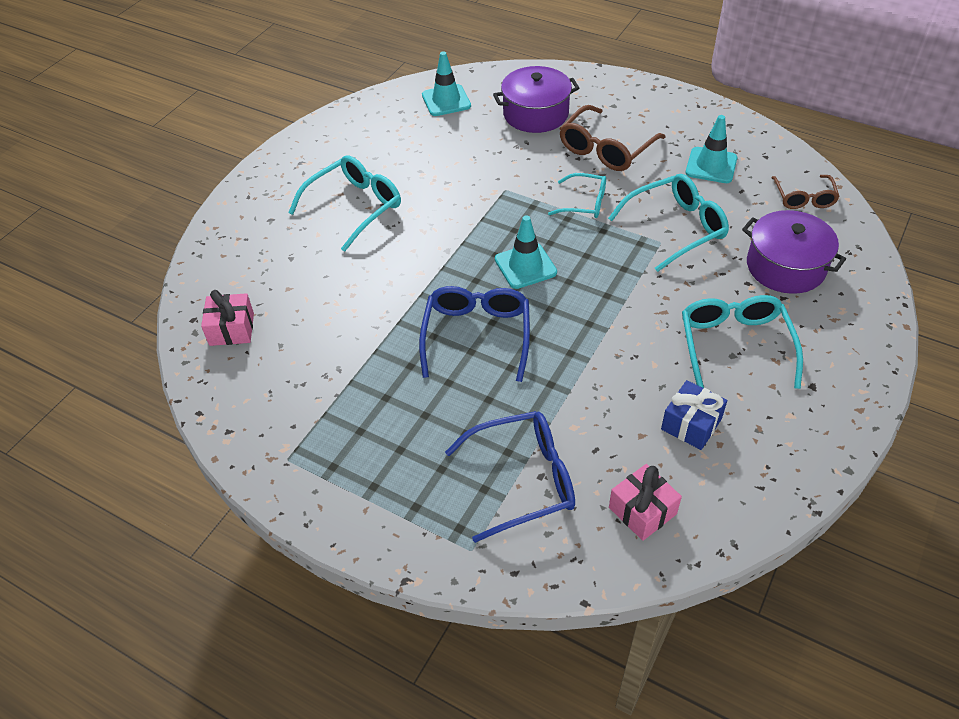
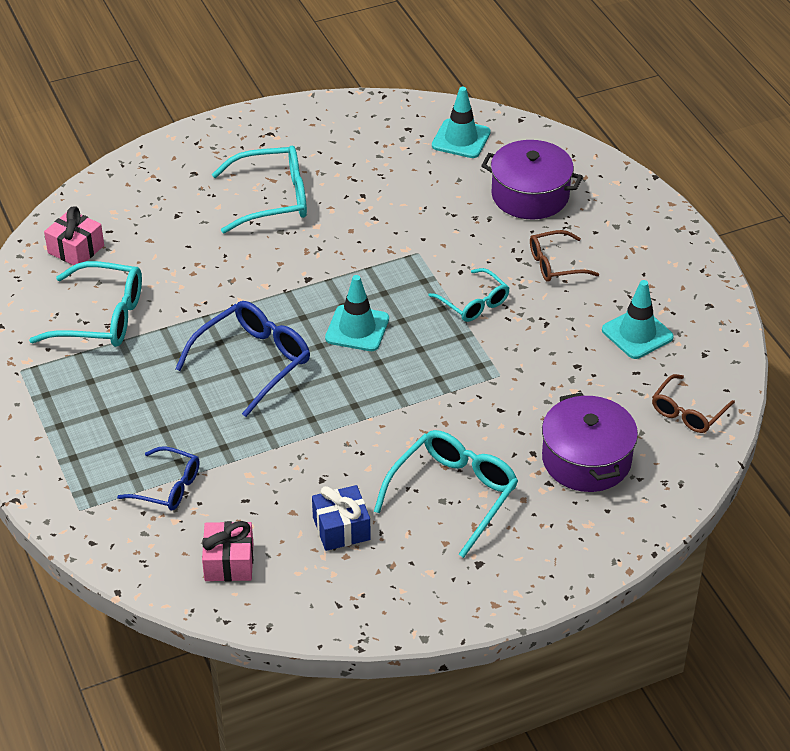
camera: 35 degrees right, 5 degrees down
blue glasses [445,411,575,543] -> blue glasses [117,446,200,511], size x0.62
brown glasses [559,105,665,171] -> brown glasses [530,230,599,282], size x0.62
turquoise glasses [608,174,729,272] -> turquoise glasses moved to [29,261,142,347]

